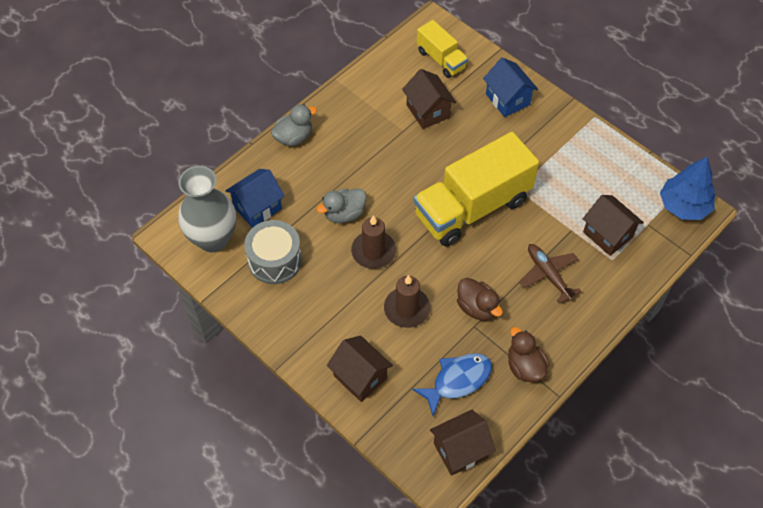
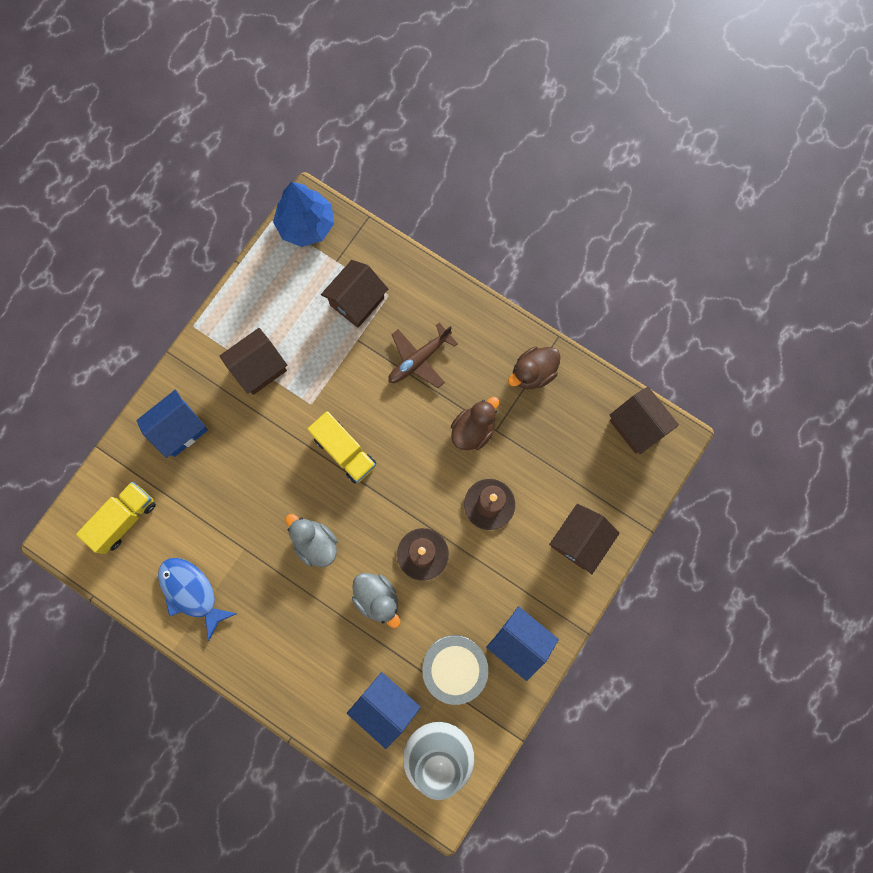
camera: 100 degrees left, 20 degrees up
grey duck [271,104,317,146] -> grey duck moved to [285,514,338,567]
brown house [402,69,456,129] -> brown house moved to [220,328,287,395]
blue fish [412,353,492,416] -> blue fish moved to [158,558,237,641]
yellow truck [413,132,539,247] -> yellow truck [308,411,376,484], size x0.51
none -> blue house [486,606,559,681]

